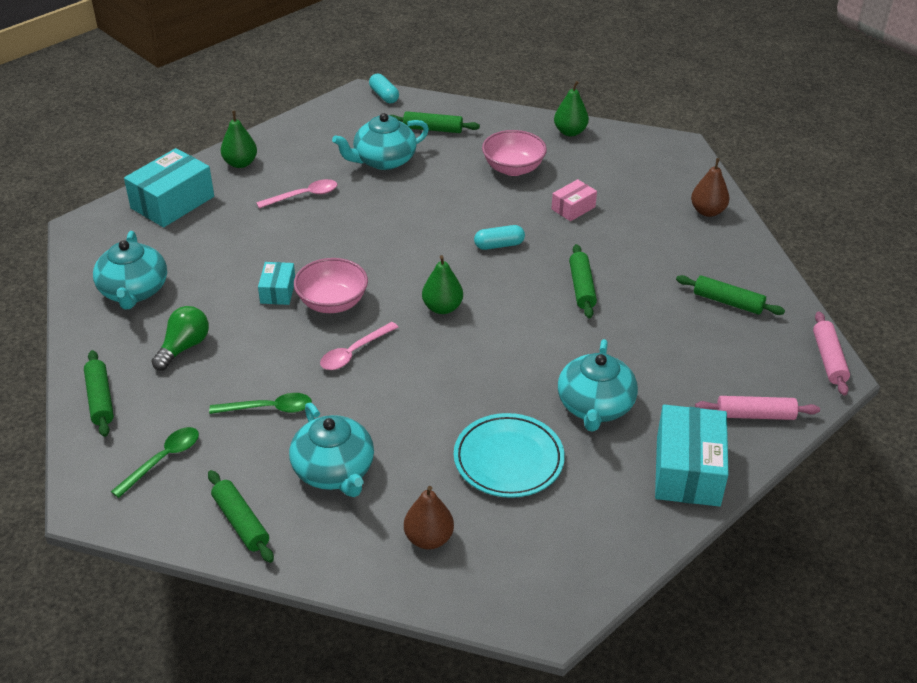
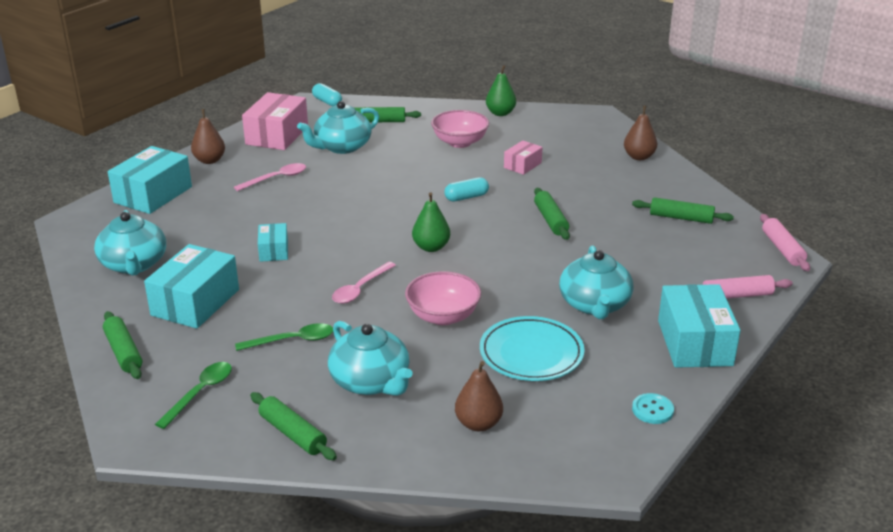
camera: 10 degrees left, 10 degrees down
green light bulb [151,306,209,370] -> turquoise box [144,244,239,329]
green pear [221,111,257,168] -> brown pear [191,109,225,164]
pink bowl [294,258,368,313] -> pink bowl moved to [405,271,481,325]
none -> pink box [242,92,308,150]
none -> turquoise button [632,393,674,424]

